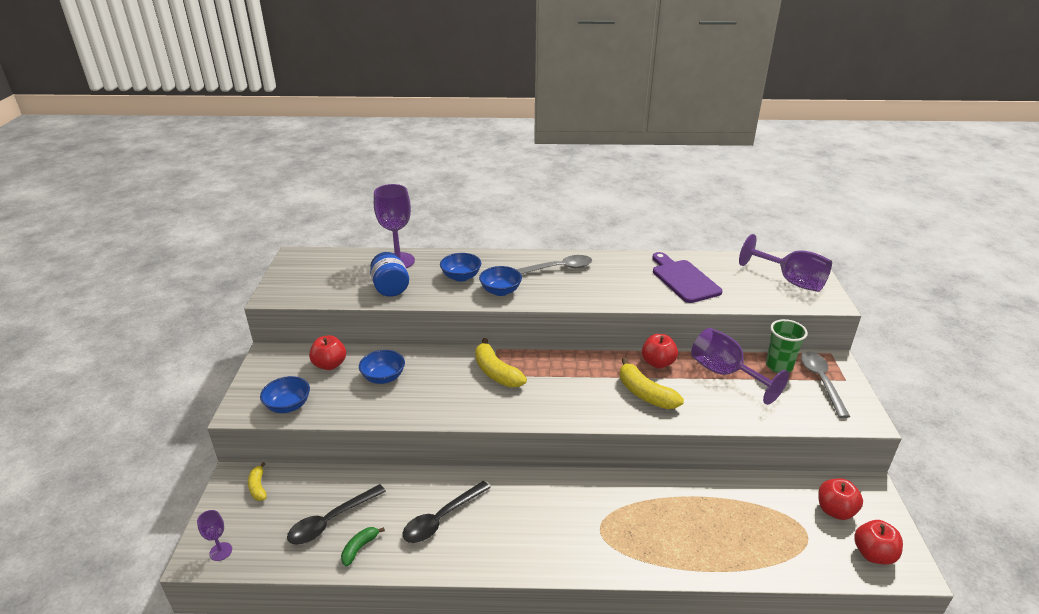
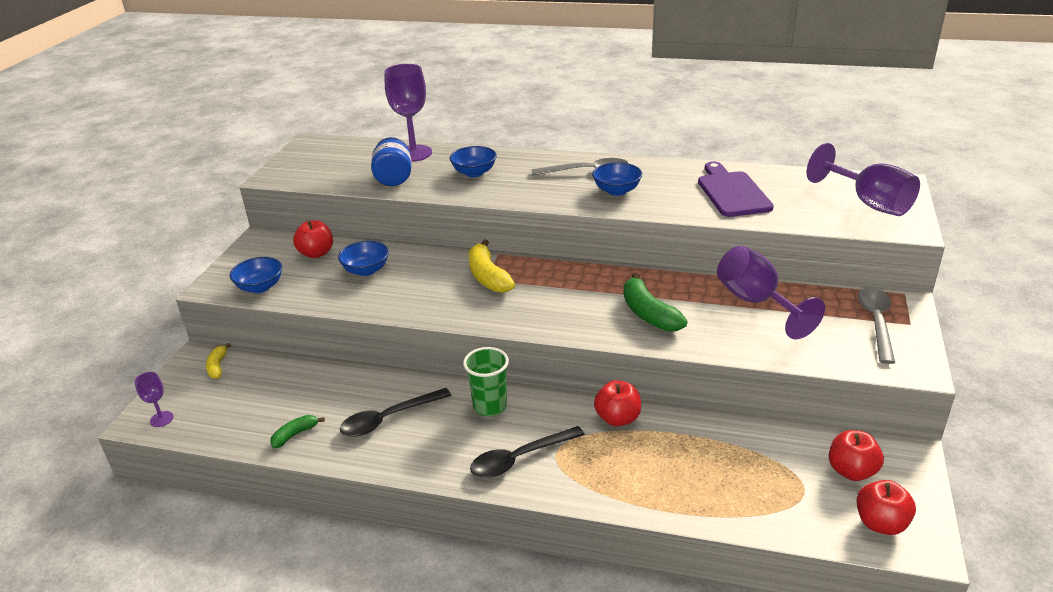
camera: 15 degrees right, 0 degrees up
black spoon [287,484,386,545] -> black spoon moved to [470,426,585,478]
blue bowl [479,266,522,296] -> blue bowl moved to [592,162,642,196]
yellow banana [620,358,684,409] -> green banana [624,273,688,332]
red apple [642,334,678,368] -> red apple moved to [594,380,641,426]
green cup [766,319,808,373] -> green cup moved to [463,347,509,416]

